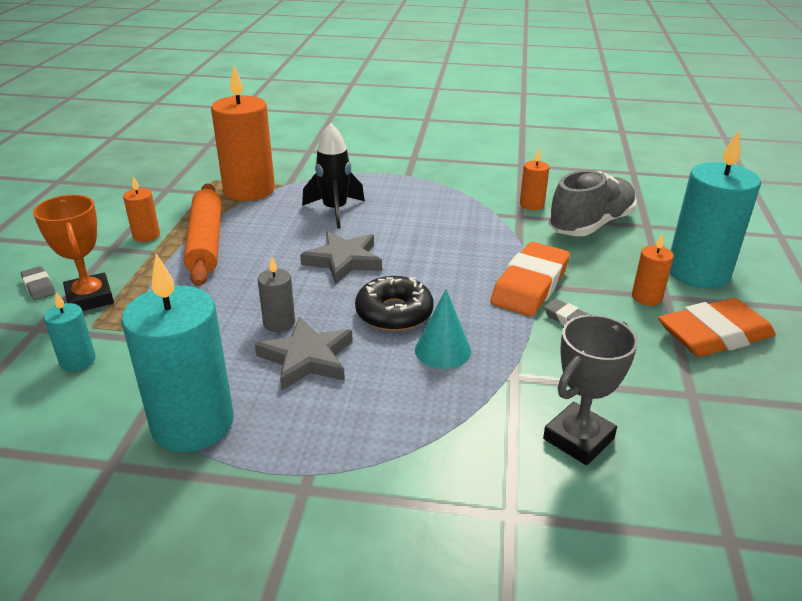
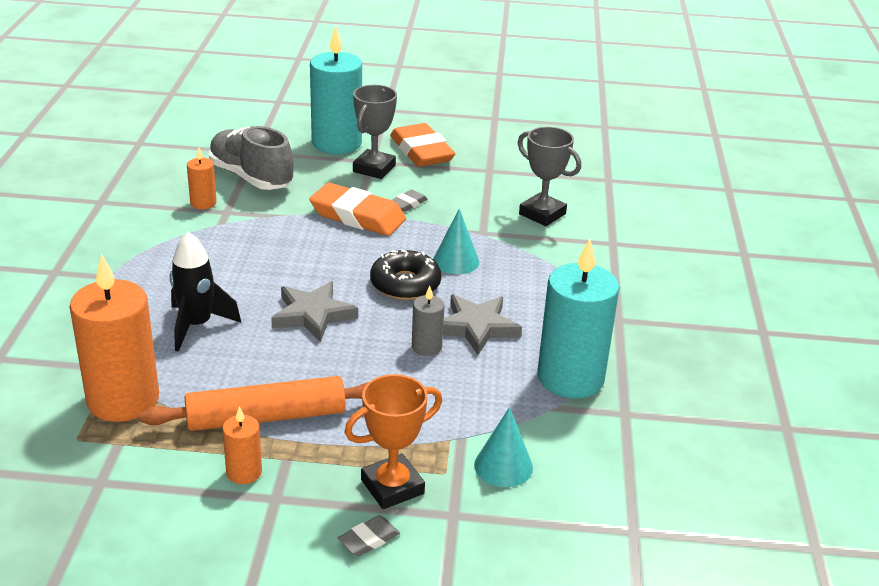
camera: 95 degrees left, 0 degrees up
turquoise candle [44,292,96,371] -> turquoise cone [474,407,533,487]
orange candle [632,233,674,306] -> grey trophy [353,85,397,179]

